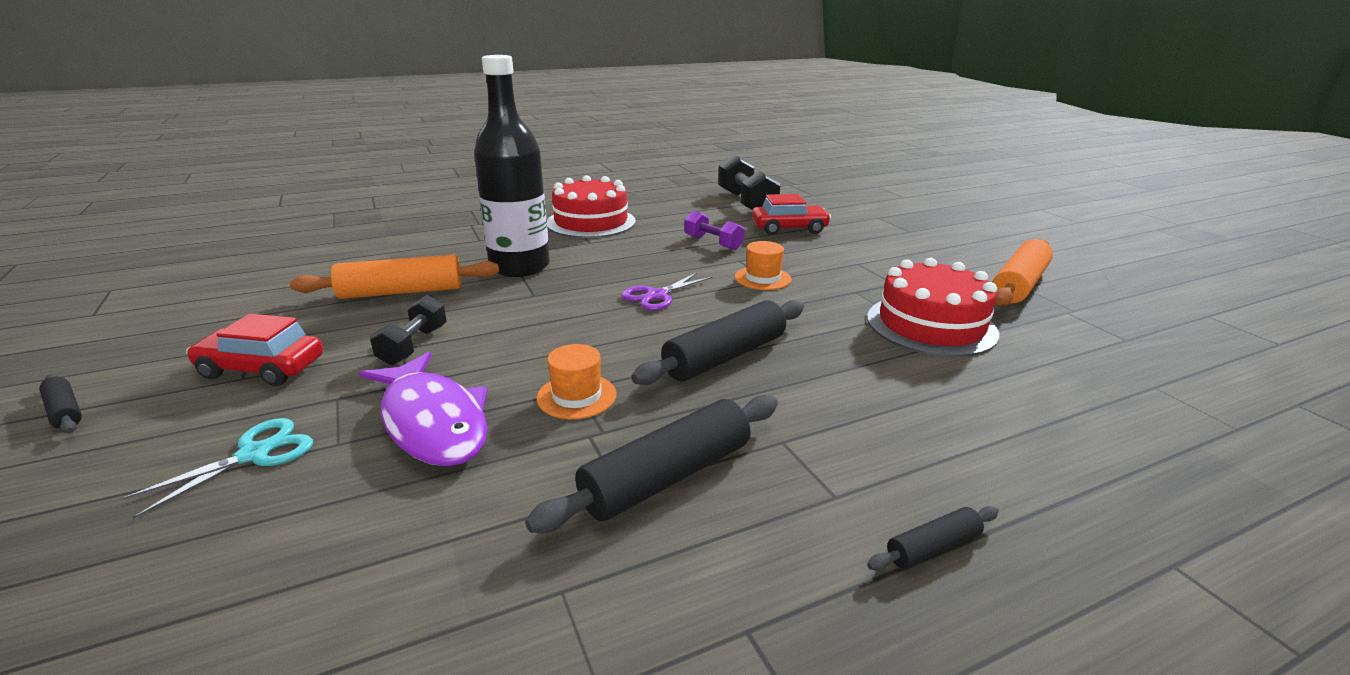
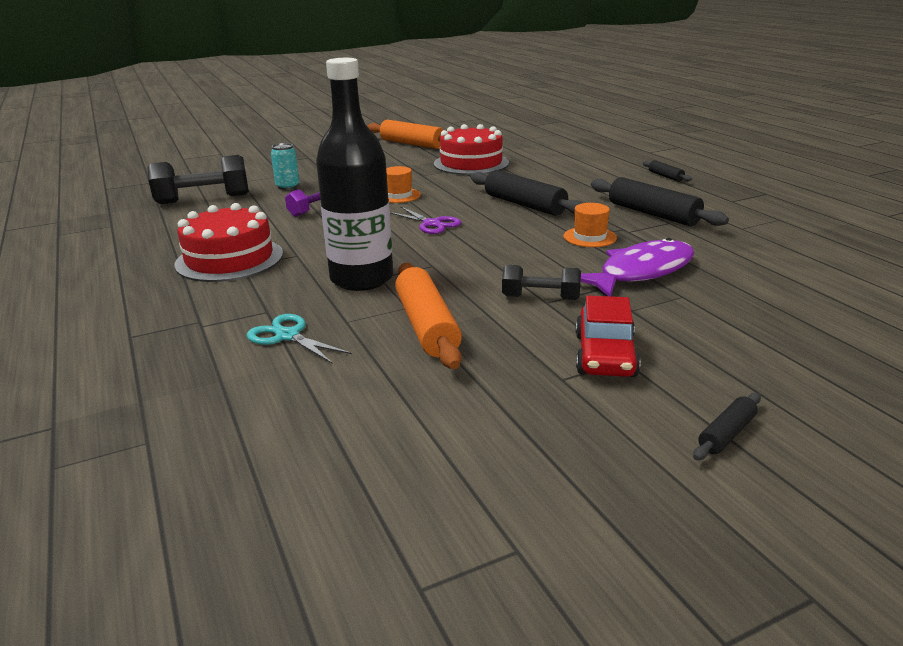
camera: 90 degrees left, 0 degrees up
turquoise scissors [120,418,313,519] -> turquoise scissors moved to [247,314,352,364]
red car [752,194,831,235] -> turquoise can [271,143,300,190]

